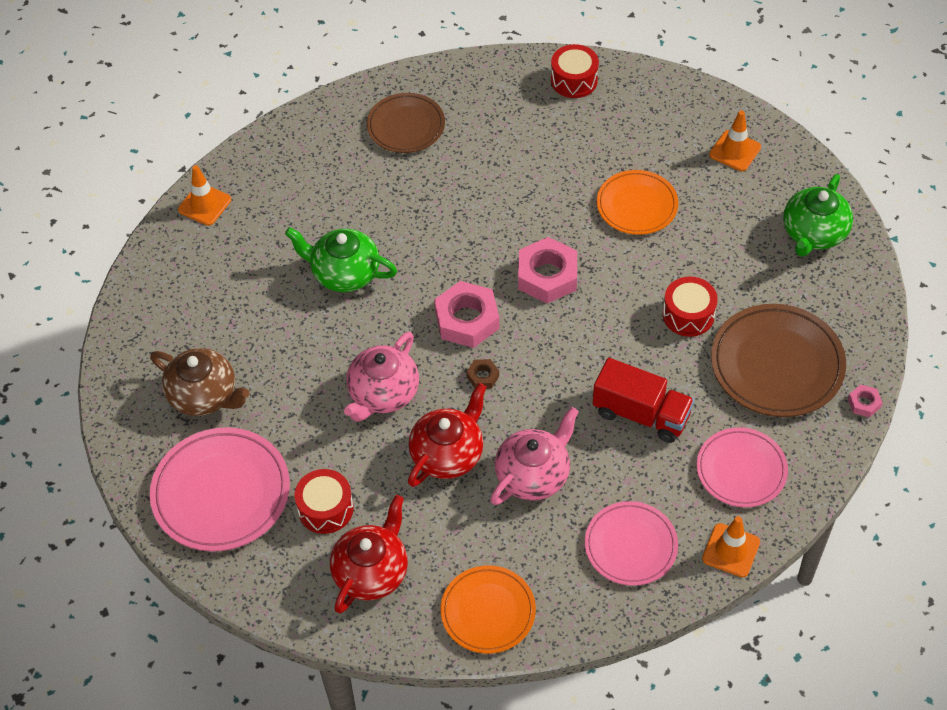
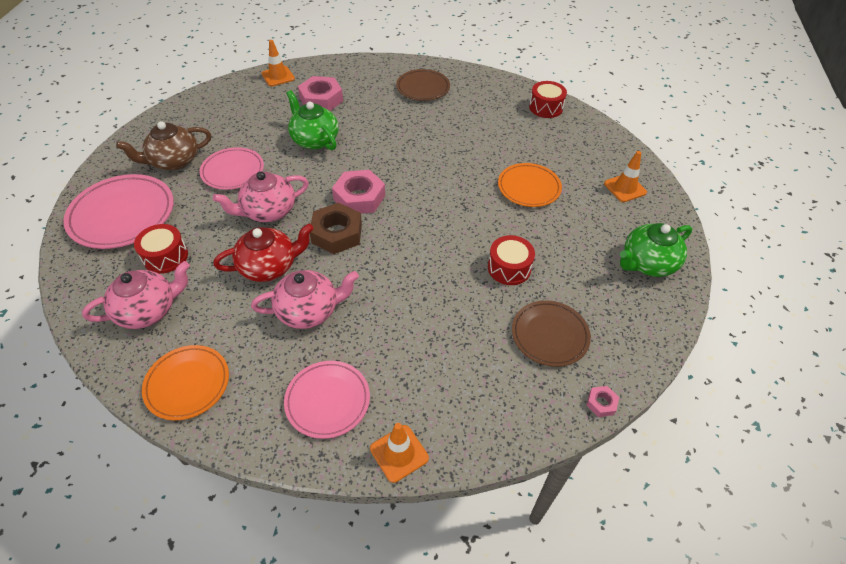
camera: 30 degrees right, 5 degrees down
brown teapot [150,348,249,416] -> brown teapot turned 90 degrees clockwise [116,121,211,170]
red teapot [330,495,408,614] -> pink teapot [82,261,190,329]
brown nut [466,359,499,389] -> brown nut [310,202,362,254], size x2.13
pink nut [518,237,577,303] -> pink nut moved to [298,76,343,111]
red truck [593,358,694,443] -> none
pink plate [697,427,788,507] -> pink plate moved to [200,147,264,190]
brown plate [711,304,846,417] -> brown plate [512,300,591,367], size x0.65

